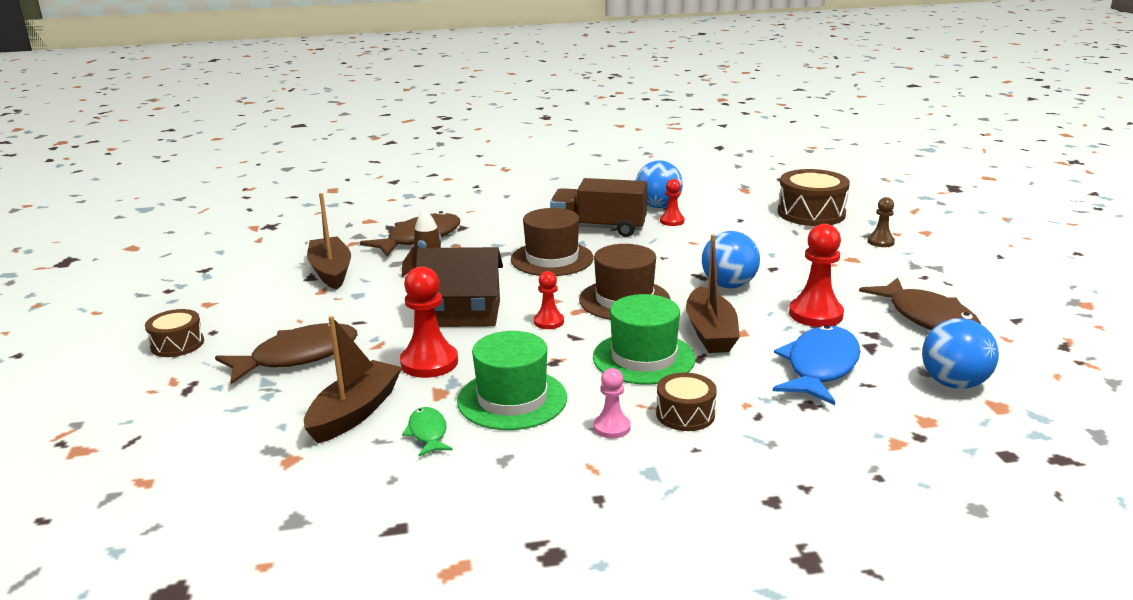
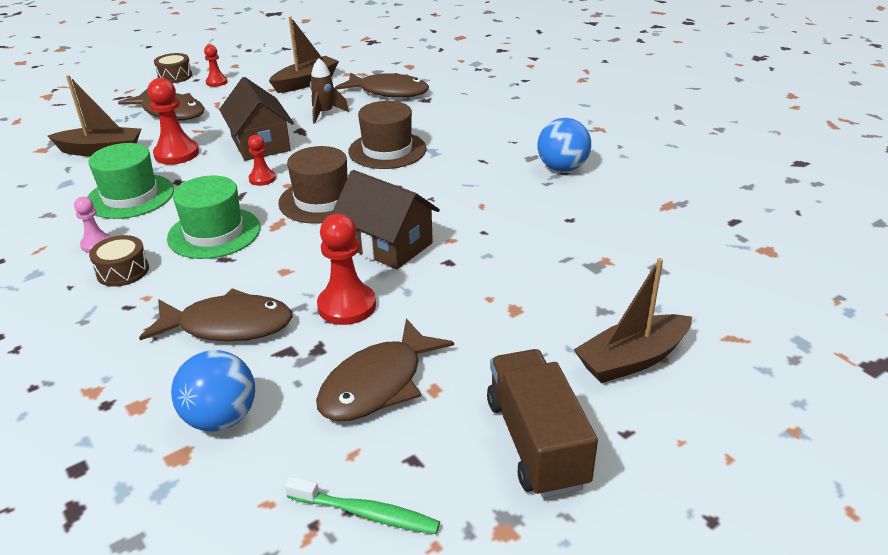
camera: 65 degrees right, 10 degrees up
green fish [402,407,453,456] -> none
brown truck [550,178,647,237] -> brown truck moved to [487,349,598,498]
red pawn [660,179,684,226] -> red pawn moved to [204,45,228,87]
brown boat [686,234,740,353] -> brown boat moved to [573,258,692,383]
blue ball [702,231,760,288] -> brown house [331,170,440,270]
blue fish [773,325,860,405] -> brown fish [139,288,293,341]
brown drum [778,169,850,226] -> none
brown pawn [867,197,895,247] -> none
none -> green toothbrush [285,476,440,534]

